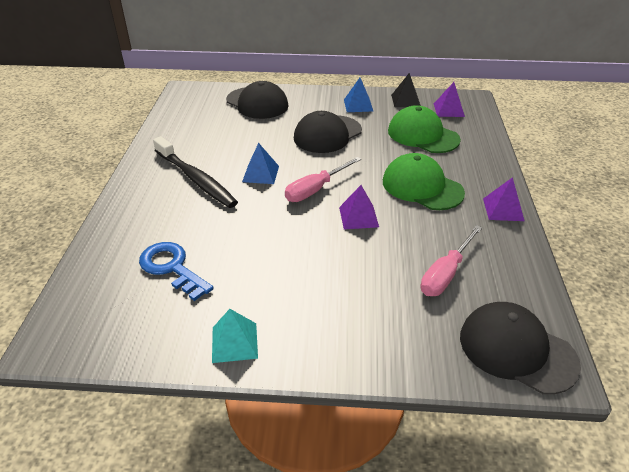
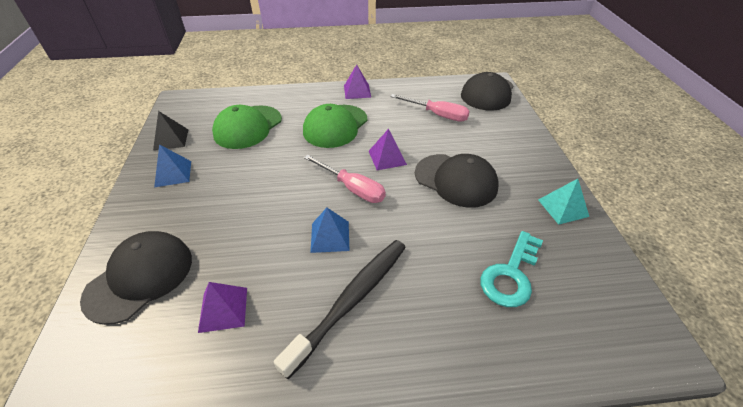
camera: 100 degrees left, 5 degrees up
blue key [139,242,214,301] -> turquoise key [480,231,543,307]
black cap [294,111,362,153] -> black cap moved to [415,154,499,208]
purple pyramid [434,82,465,117] -> purple pyramid moved to [198,282,247,333]

